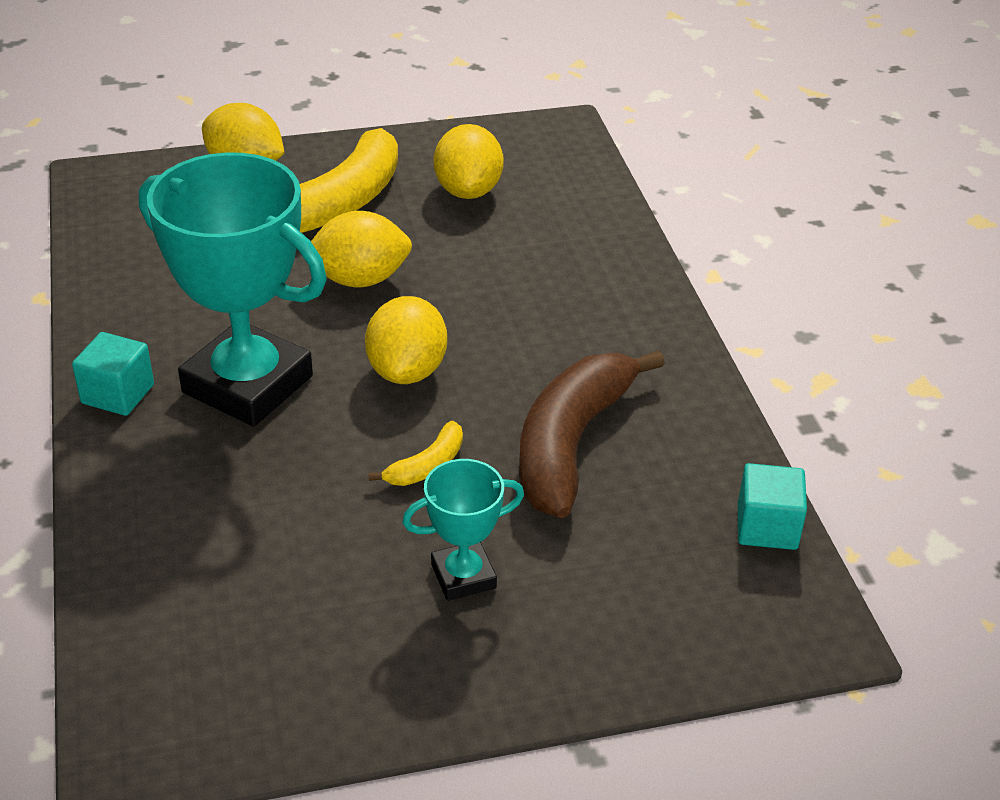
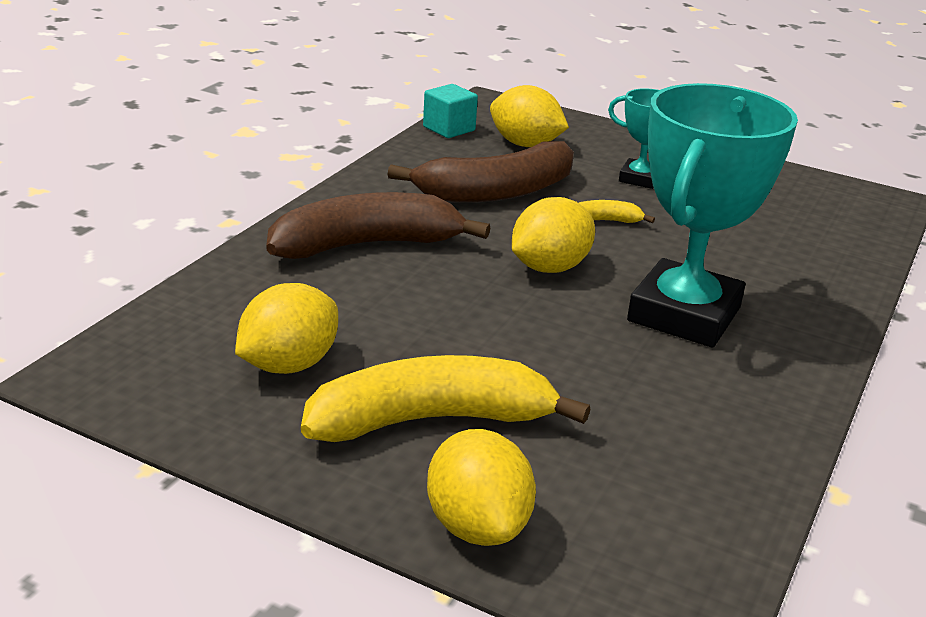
camera: 140 degrees left, 10 degrees down
turquoise cube [72,332,154,416] -> none
turquoise trophy [139,152,327,427] -> turquoise trophy turned 45 degrees clockwise [627,83,798,348]
yellow lemon [311,211,412,287] -> yellow lemon moved to [490,85,569,147]
none -> brown banana [266,192,490,259]

